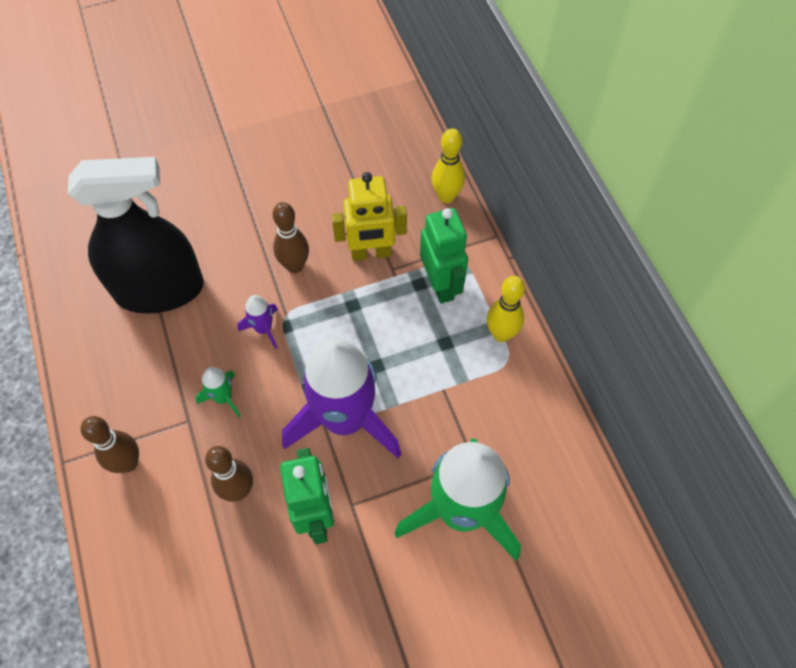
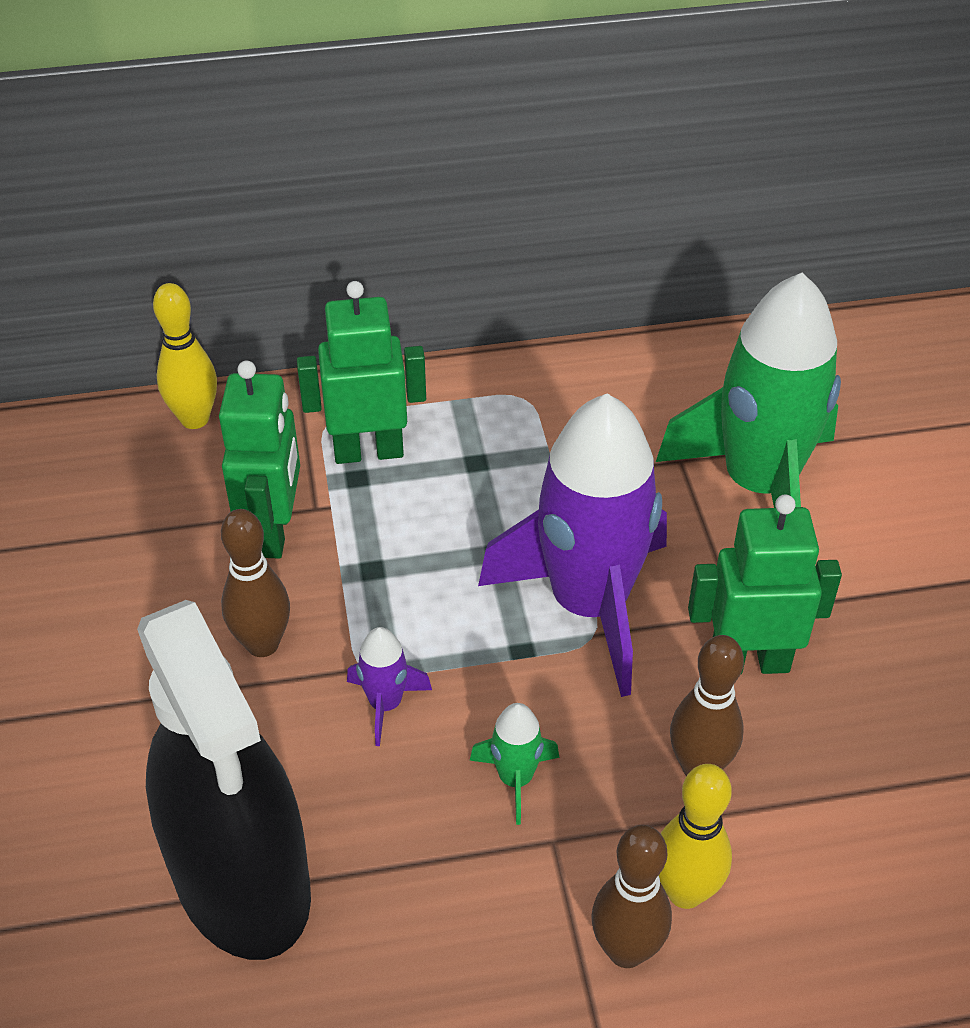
camera: 80 degrees left, 15 degrees down
black spray bottle [68,157,204,314] -> black spray bottle turned 150 degrees clockwise [137,600,311,960]
yellow robot [332,172,407,261] -> green robot [219,360,300,558]
yellow bowling pin [487,276,525,342] -> yellow bowling pin moved to [659,764,732,909]

